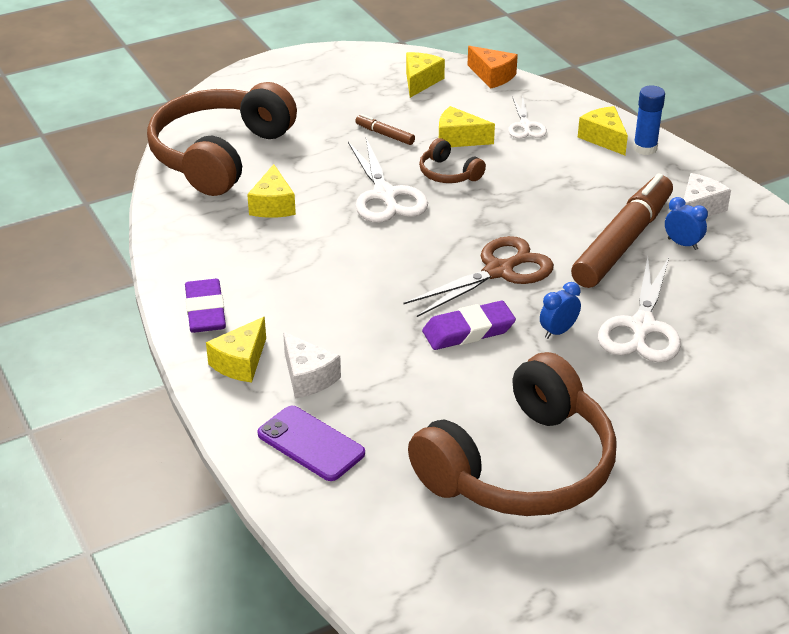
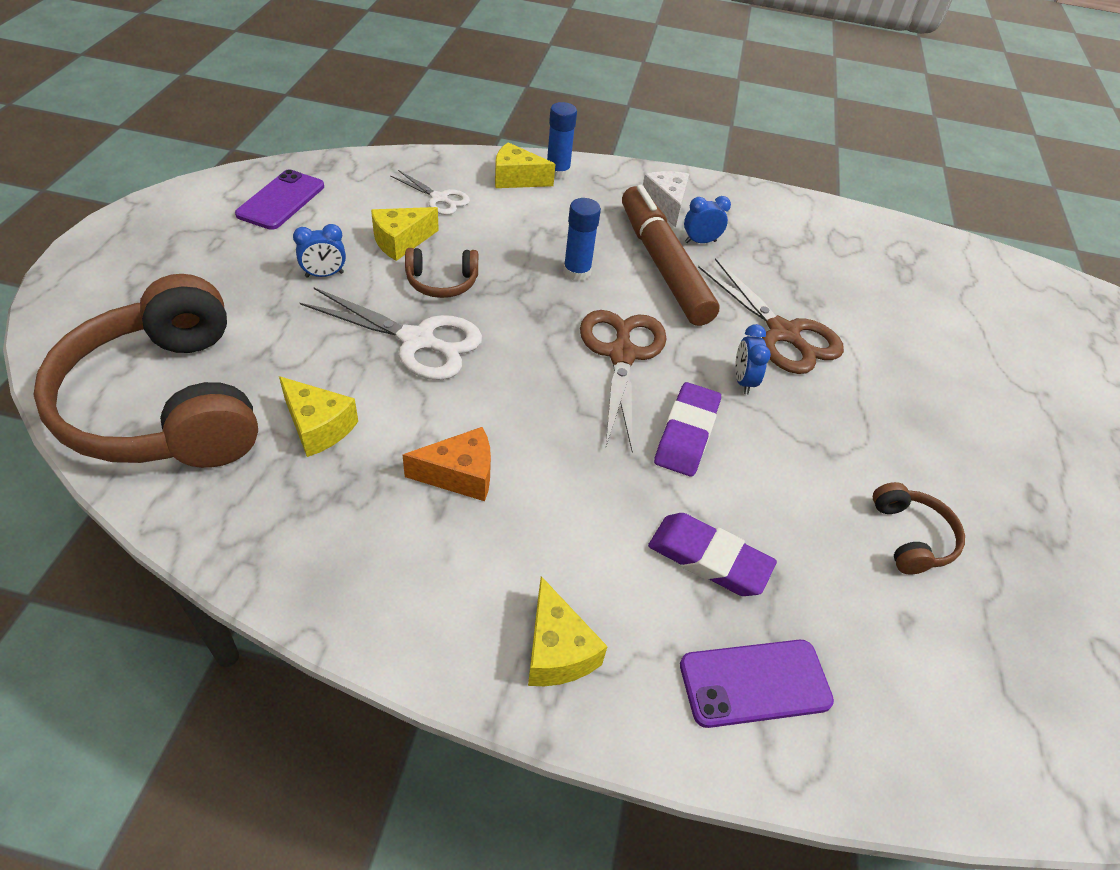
camera: 55 degrees left, 10 degrees up
purple eraser [185,279,226,333] -> purple eraser moved to [648,513,777,596]
white cheese [283,332,341,399] -> none
brown marker [356,114,415,145] -> blue clock [293,224,346,278]
yellow cheese [406,52,445,98] -> purple phone [235,169,324,230]
brown headphones [408,352,617,516] -> brown headphones [873,482,965,575], size x0.42
orange cheese [468,46,518,89] -> orange cheese moved to [403,427,491,501]
white scissors [598,257,681,362] -> brown scissors [698,258,844,374]
none -> blue glue stick [563,198,601,282]

